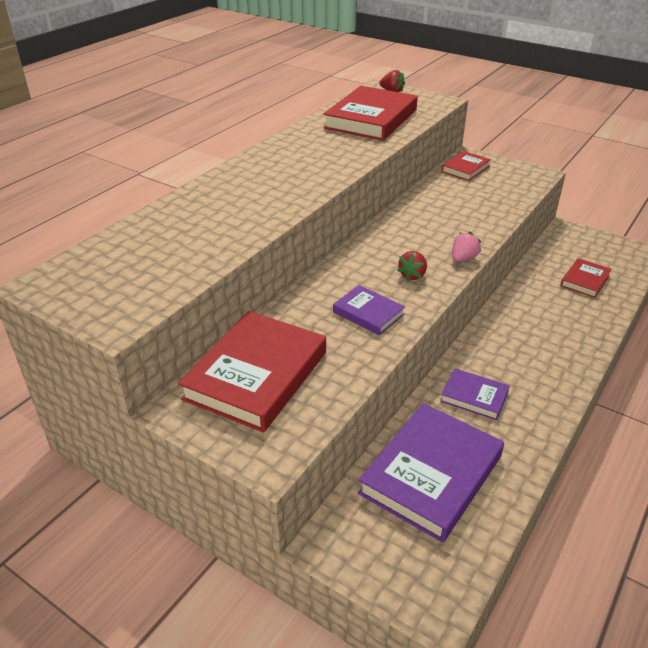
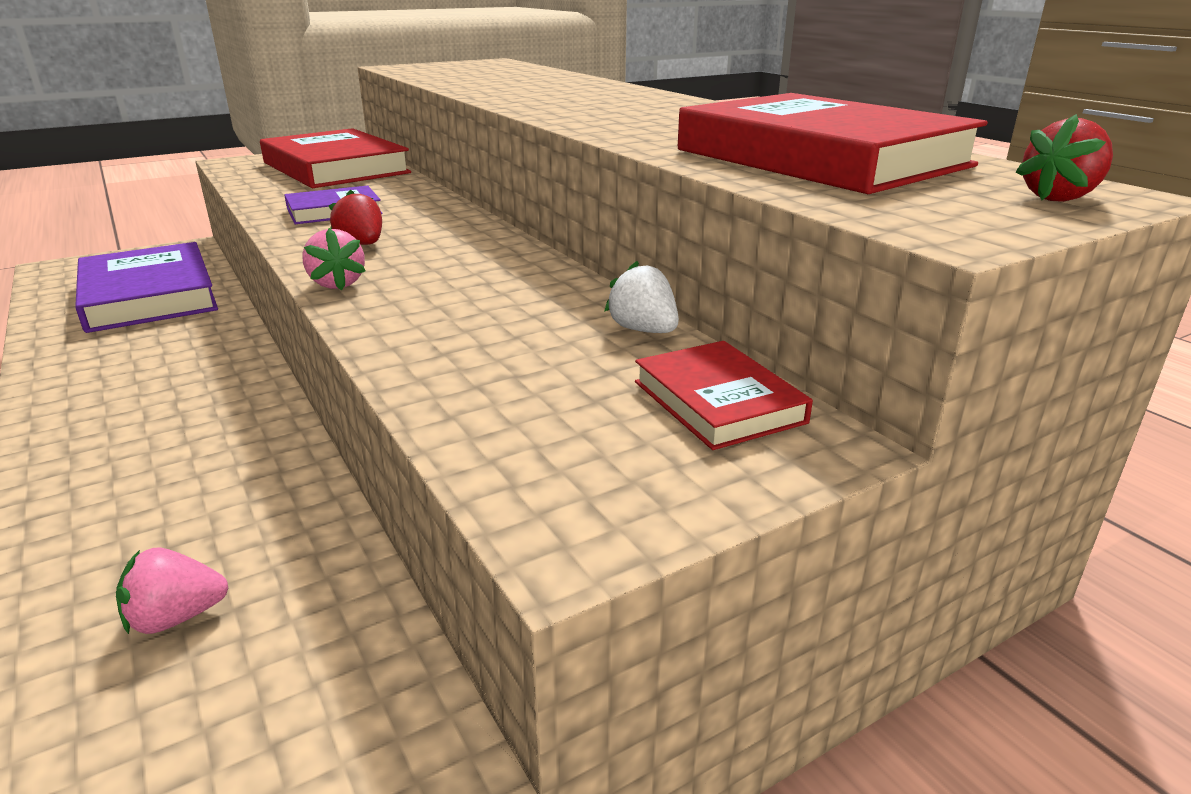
camera: 115 degrees right, 10 degrees down
purple book [440,368,510,420] -> none
red book [560,258,612,298] -> pink strawberry [116,548,228,634]
none -> white strawberry [604,261,679,333]

